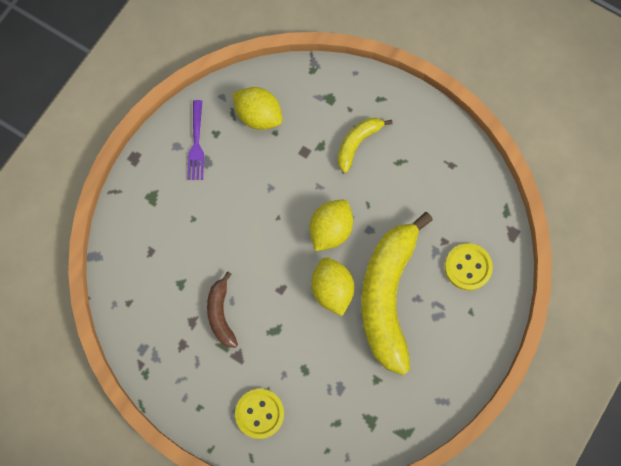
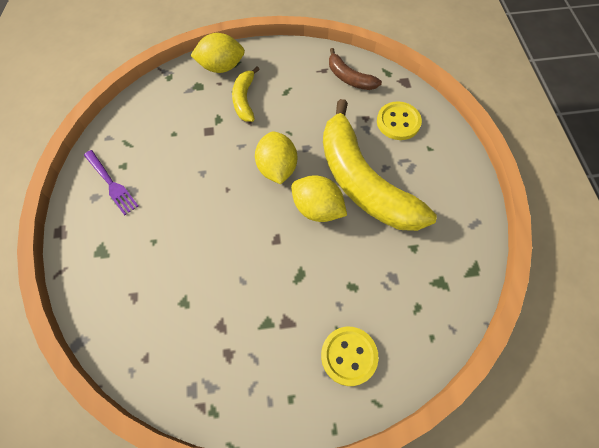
camera: 40 degrees left, 10 degrees down
brown banana [207,271,238,348] -> brown banana moved to [329,48,382,90]
yellow lemon [233,87,282,130] -> yellow lemon moved to [190,33,245,73]

